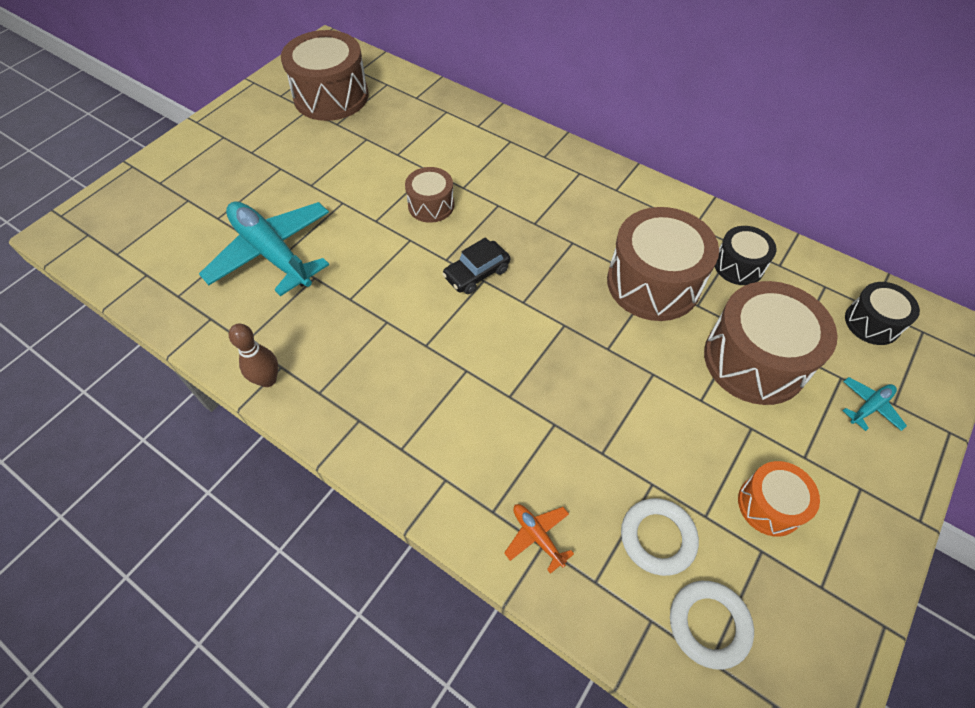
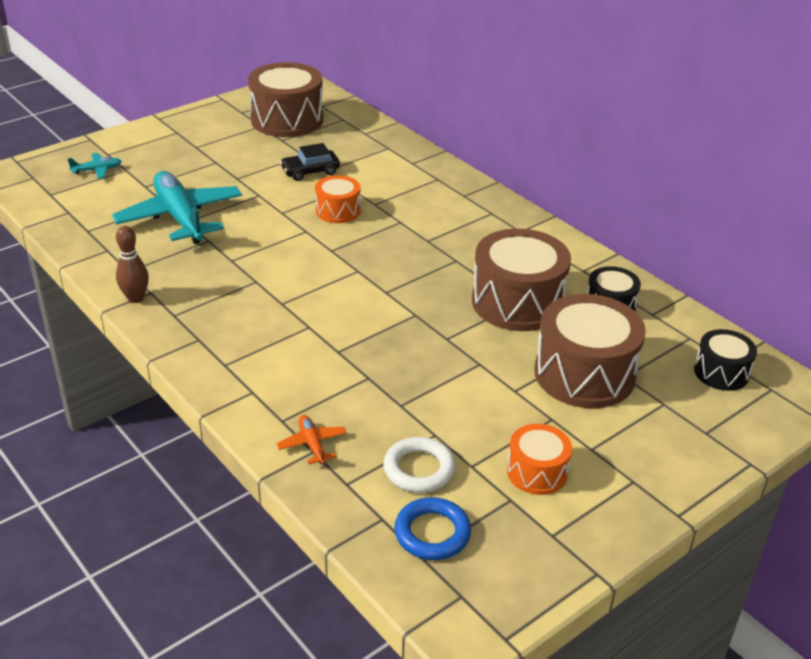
camera: 15 degrees right, 20 degrees down
brown drum [405,167,454,223] -> orange drum [315,175,361,223]
black car [442,237,510,294] -> black car moved to [280,143,340,181]
white ring [670,581,754,670] -> blue ring [394,497,471,560]
turquoise plane [843,377,907,431] -> turquoise plane moved to [67,153,122,179]

